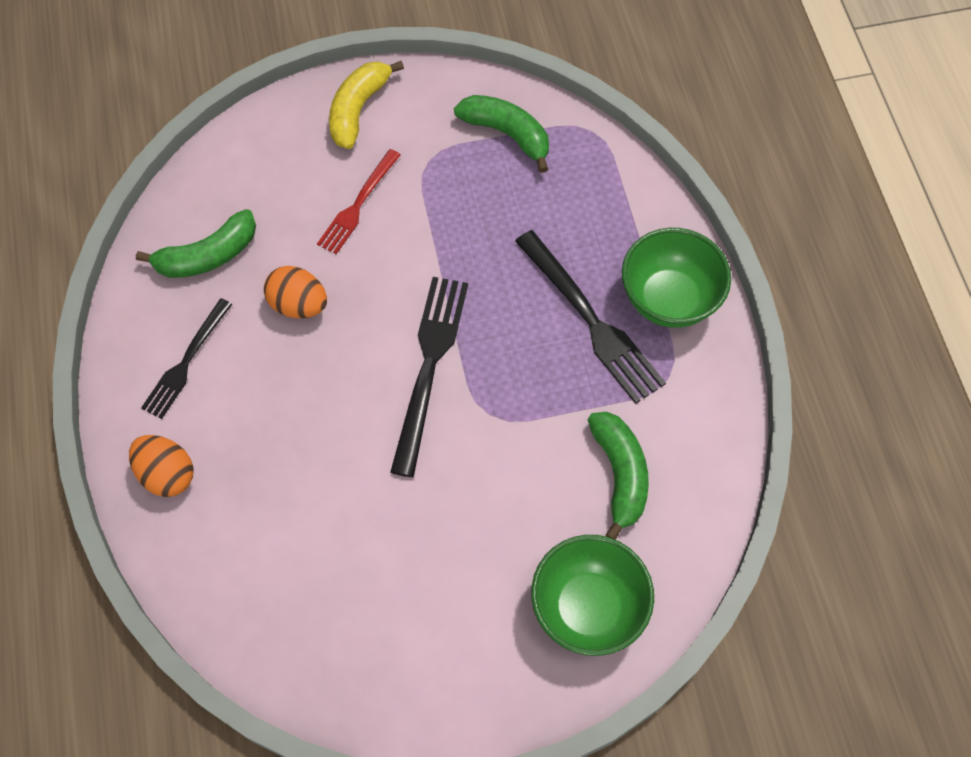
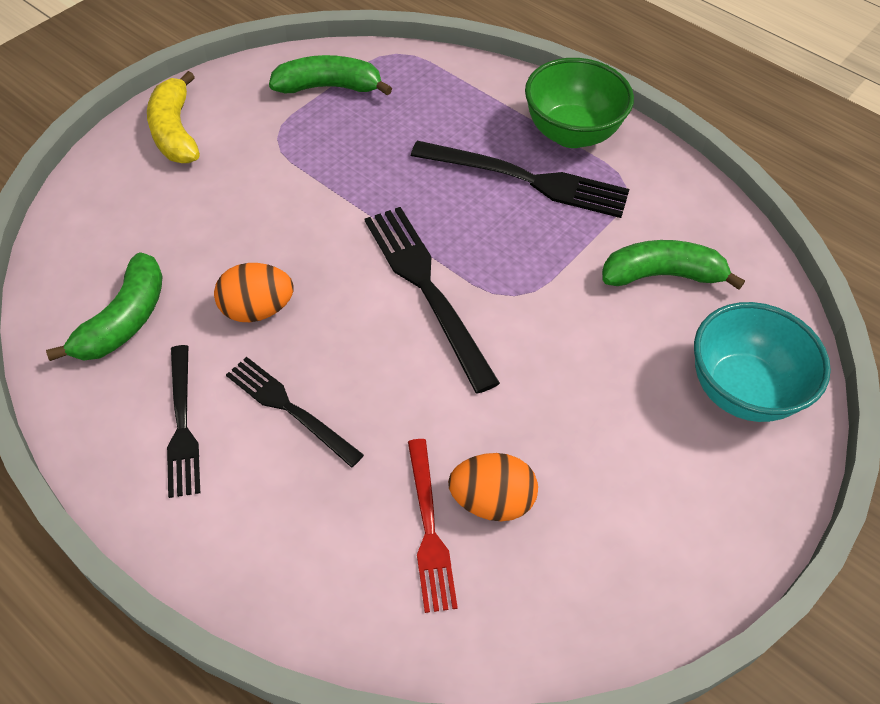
camera: 40 degrees left, 10 degrees down
orange egg [129,435,194,497] -> orange egg moved to [448,453,538,521]
red fork [317,149,401,254] -> red fork moved to [408,439,458,613]
green bowl [531,535,654,656] -> turquoise bowl [694,302,831,422]
green banana [588,412,649,540] -> green banana turned 45 degrees counterclockwise [602,240,745,290]
none -> black fork [226,357,364,468]

